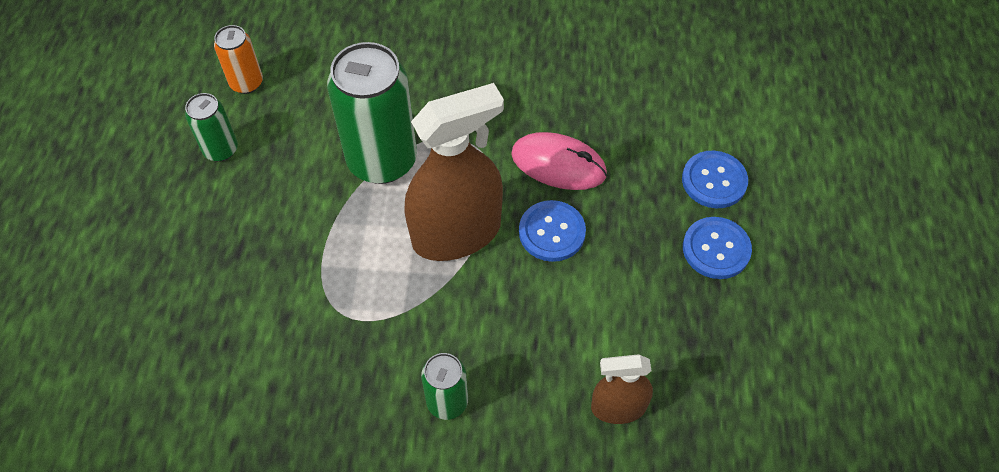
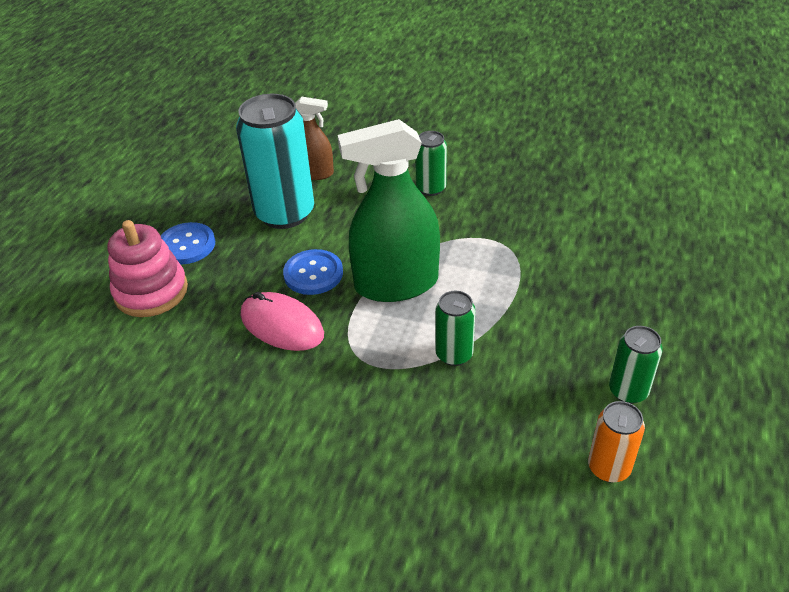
camera: 165 degrees left, 15 degrees down
green can [327,42,417,184] -> green can [435,291,476,366], size x0.51
brown spray bottle [405,83,504,261] -> green spray bottle [338,119,440,302]
blue button [682,151,748,208] -> pink stacking toy [107,220,188,317]
none -> turquoise can [236,94,314,229]

